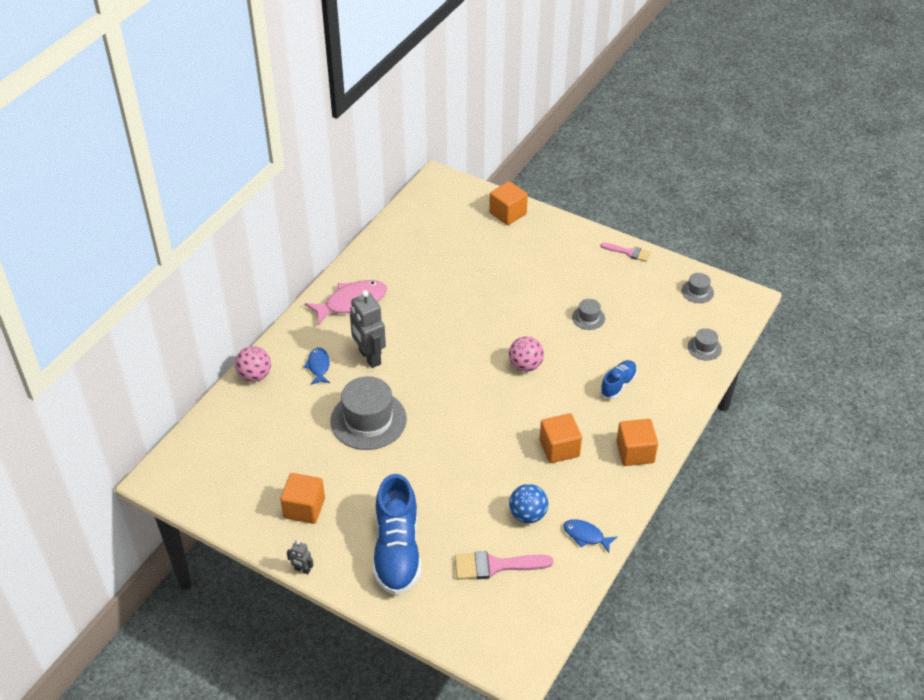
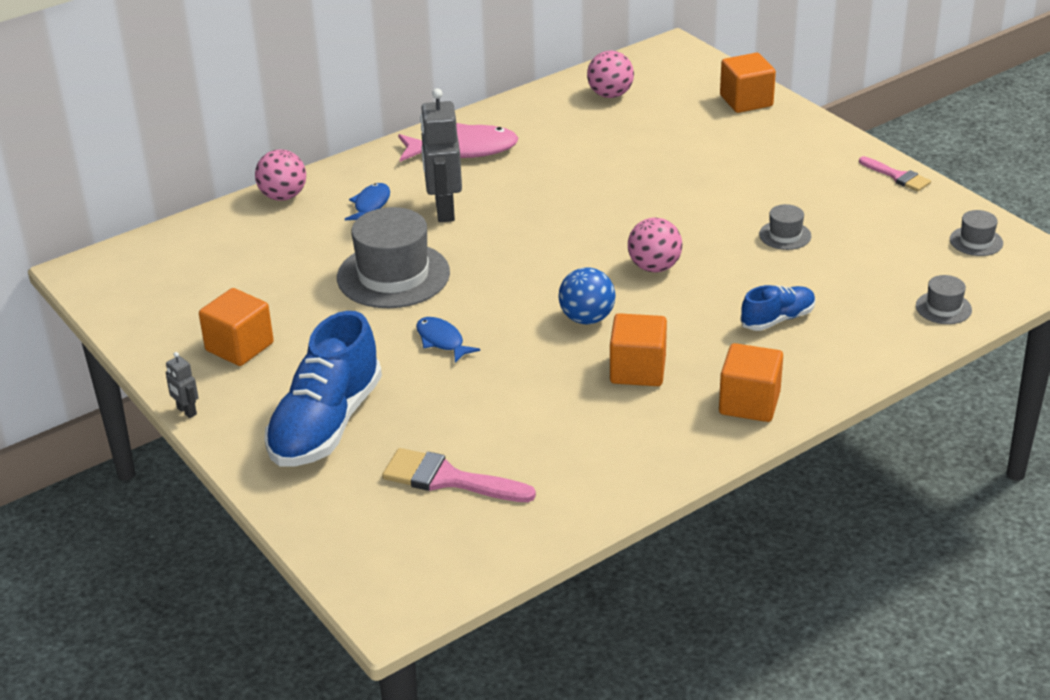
camera: 25 degrees right, 10 degrees down
blue ball [509,484,548,523] -> blue ball moved to [558,267,616,324]
blue fish [563,519,617,553] -> blue fish moved to [416,317,480,363]
none -> pink ball [587,50,634,98]

